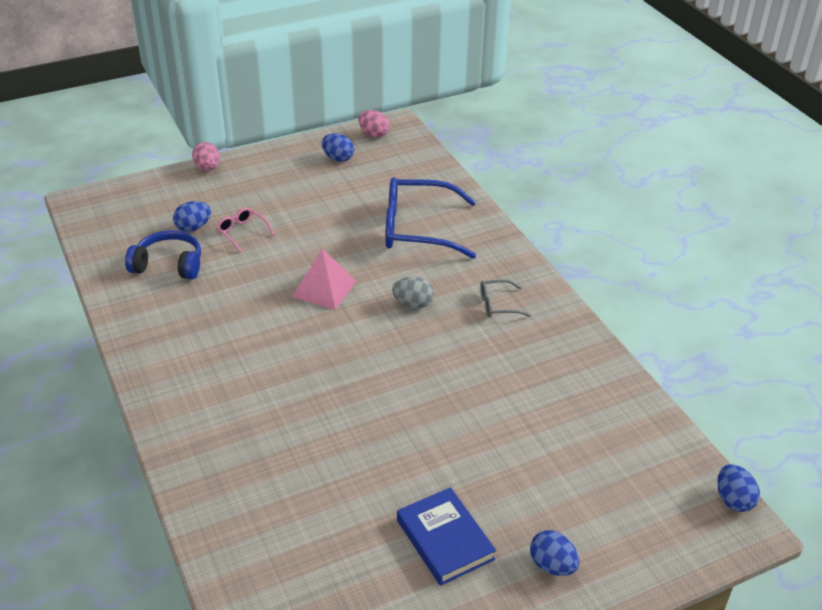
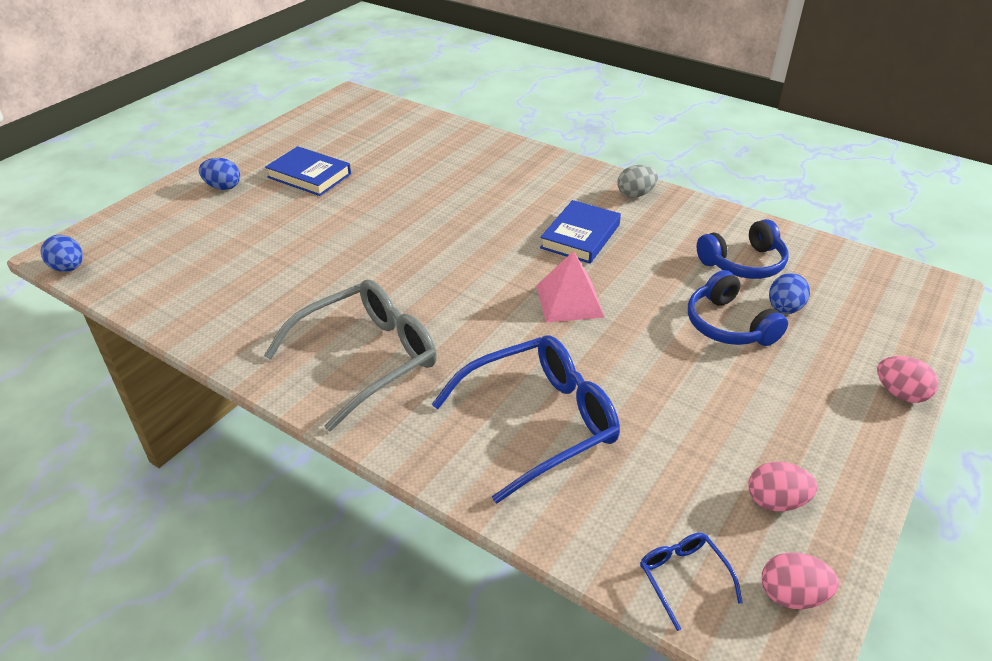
camera: 150 degrees right, 0 degrees up
pink glasses [216,208,275,252] -> blue headphones [688,270,788,346]
blue egg [322,133,354,162] -> pink egg [748,462,817,511]
grey egg [392,277,434,308] -> grey egg moved to [617,165,658,198]
grey glasses [480,279,531,317] -> grey glasses [264,279,437,432], size x2.22
none -> blue book [540,200,621,264]
none -> blue glasses [640,533,743,631]

